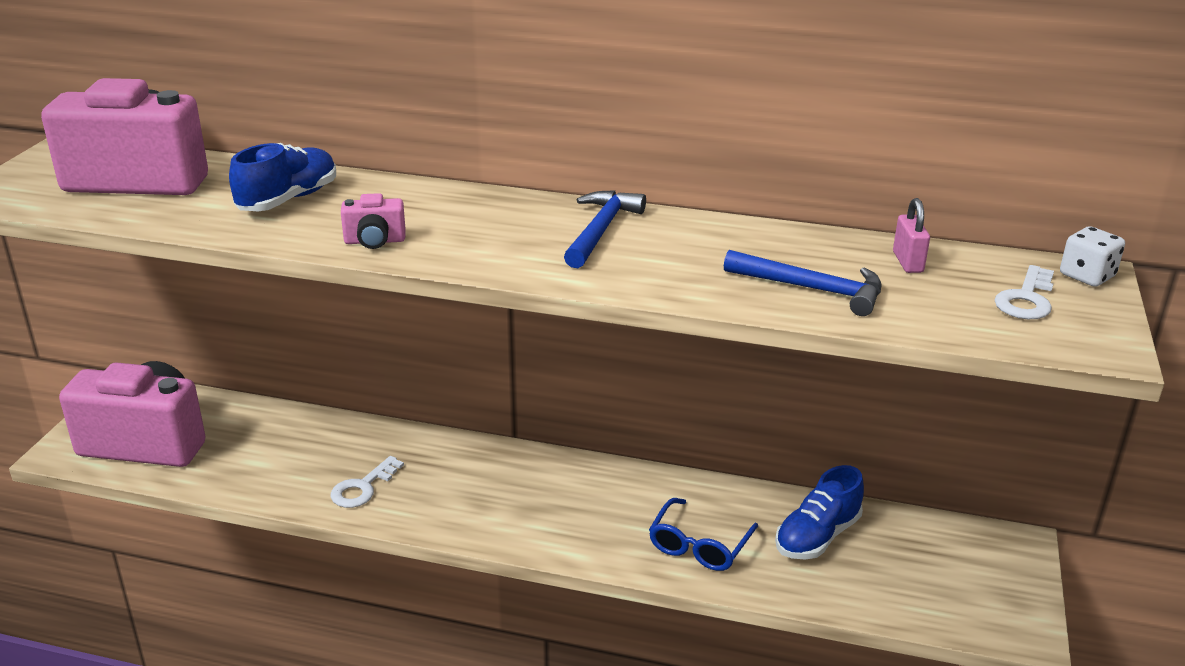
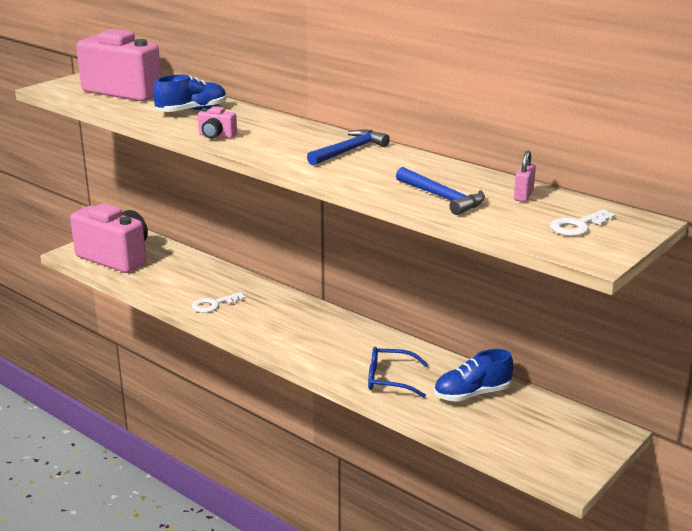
camera: 25 degrees right, 5 degrees down
blue glasses [649,498,758,571] -> blue glasses turned 45 degrees clockwise [368,347,429,398]
white dice [1060,226,1125,287] -> none

